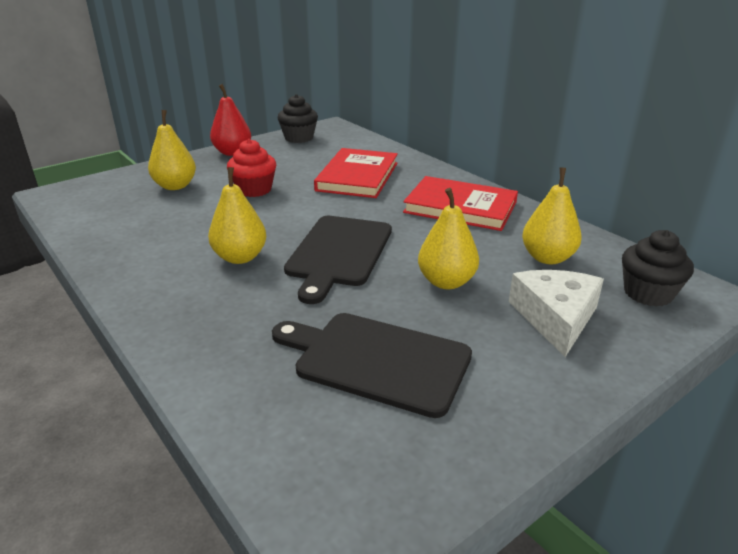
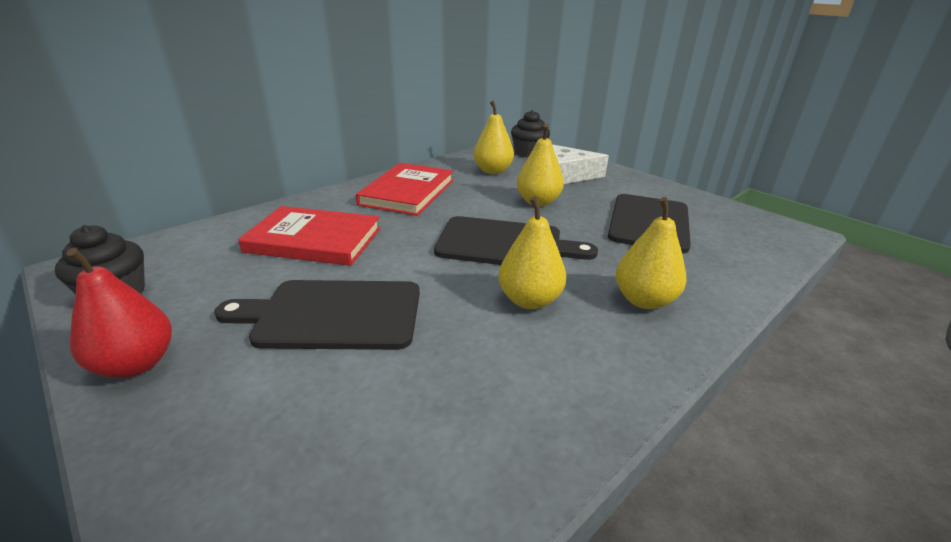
camera: 95 degrees left, 0 degrees up
yellow pear [148,110,196,190] -> yellow pear moved to [616,197,687,309]
red cupcake [227,139,276,197] -> black cutting board [214,280,420,350]

